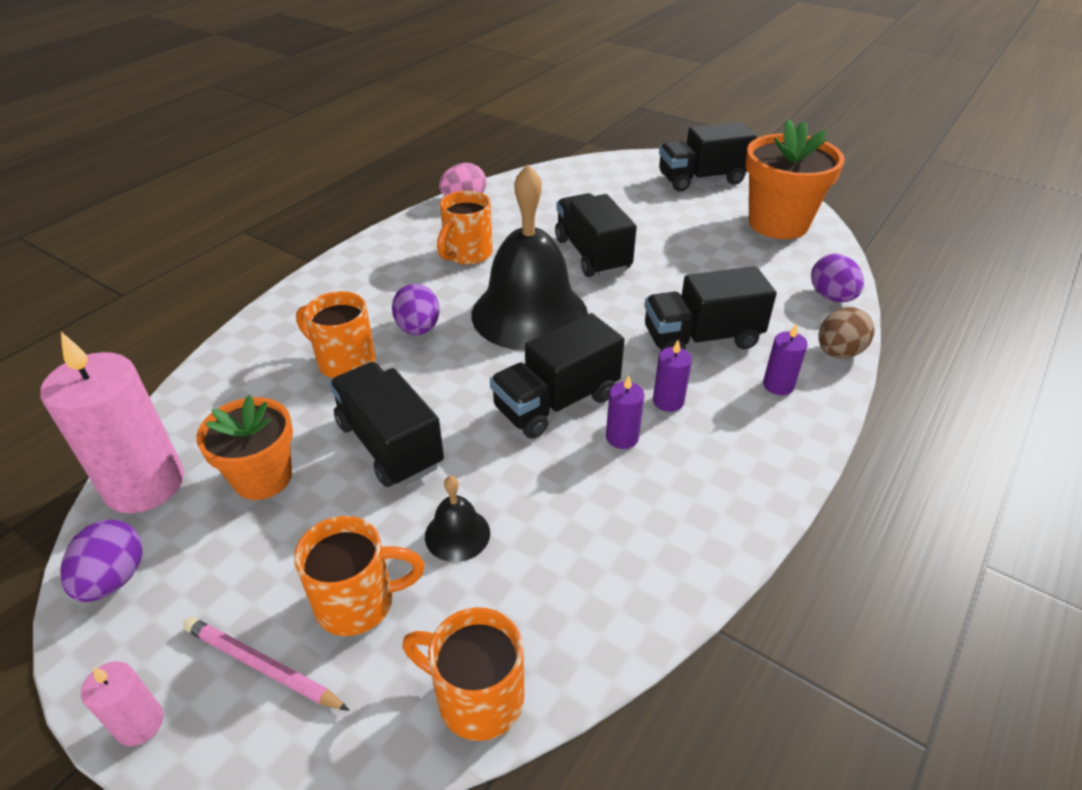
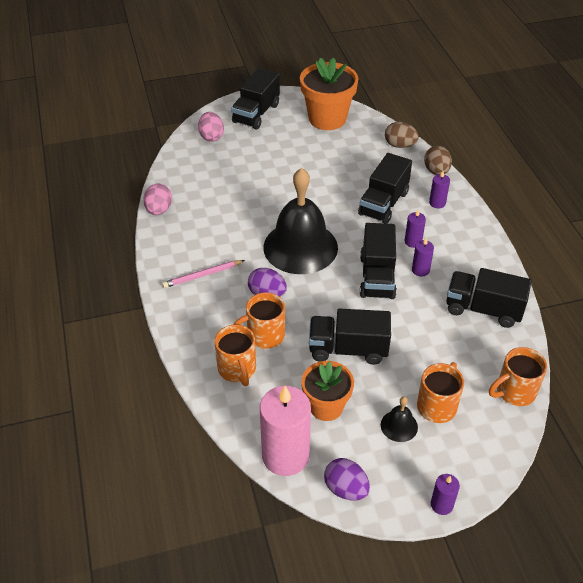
camera: 50 degrees left, 5 degrees up
pink candle [81,661,164,746] -> purple candle [431,474,460,515]
pink pencil [183,617,350,711] -> pink pencil moved to [162,260,245,288]
black bell [425,476,490,562] -> black bell moved to [381,397,418,442]
orange mug [437,191,493,265] -> orange mug moved to [214,325,256,386]
black truck [555,193,637,277] -> black truck moved to [446,268,532,328]
purple egg [811,254,864,302] -> brown egg [385,121,419,148]
none -> pink egg [198,112,224,142]

